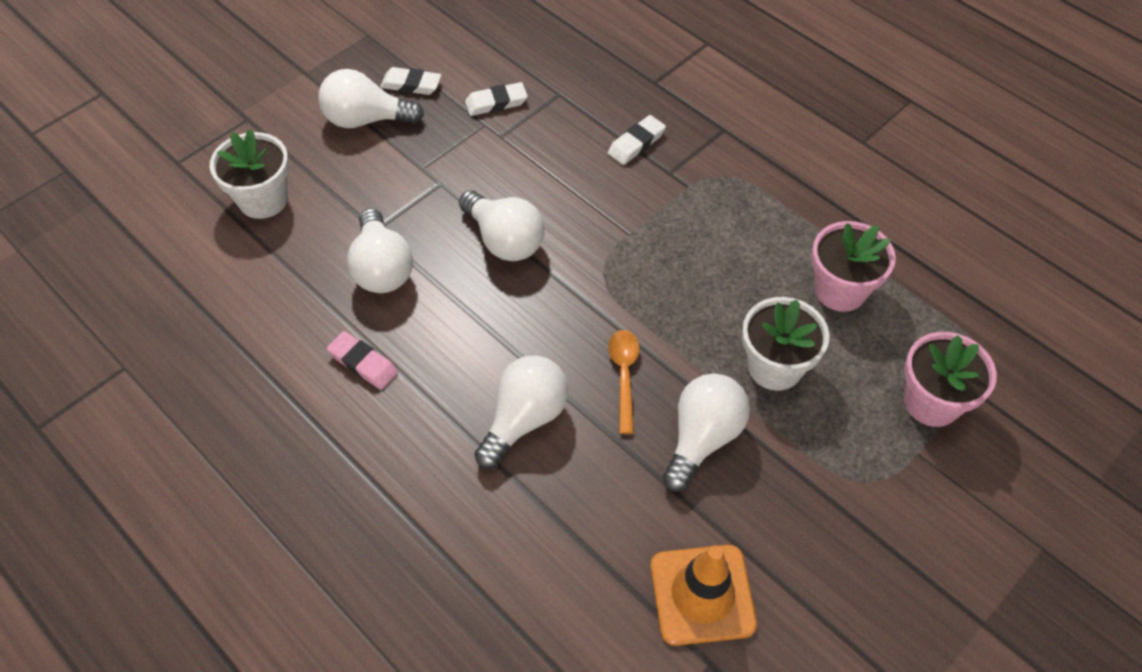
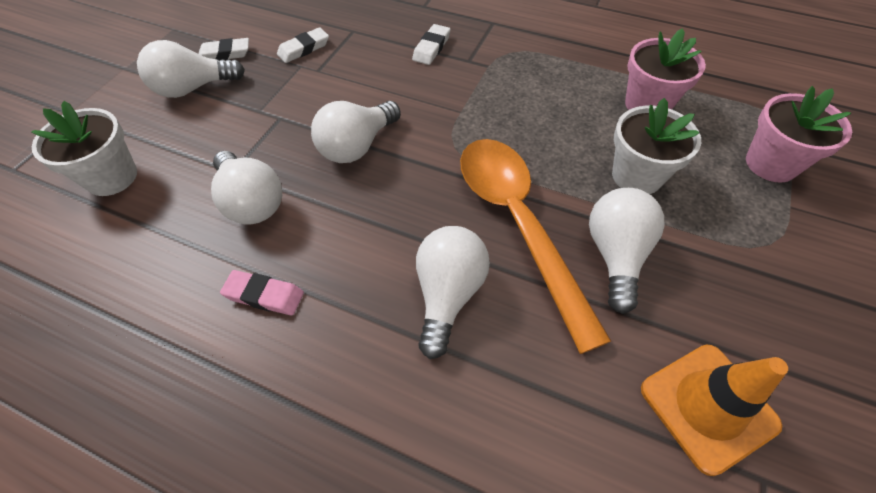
camera: 20 degrees left, 0 degrees up
white light bulb [459,191,545,261] -> white light bulb turned 105 degrees clockwise [311,101,401,163]
orange spoon [608,330,640,434] -> orange spoon [460,139,611,354], size x2.23

